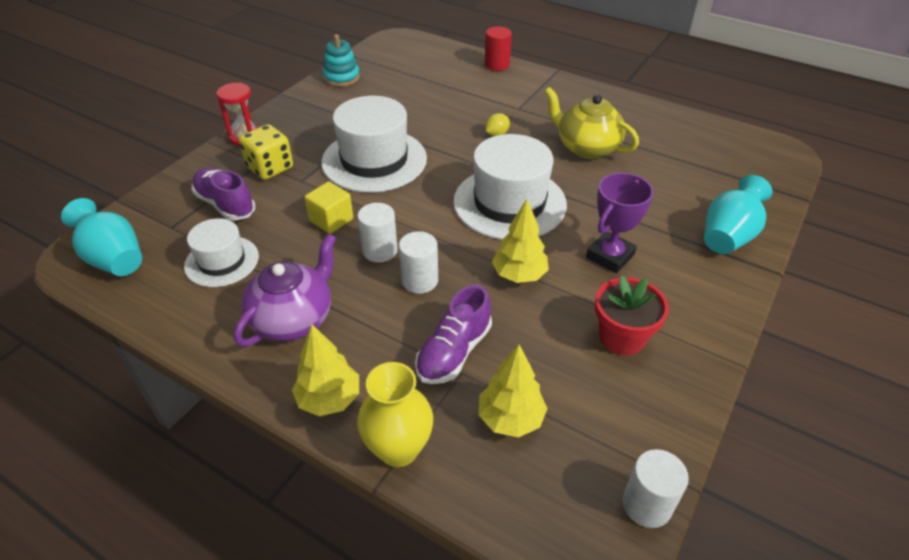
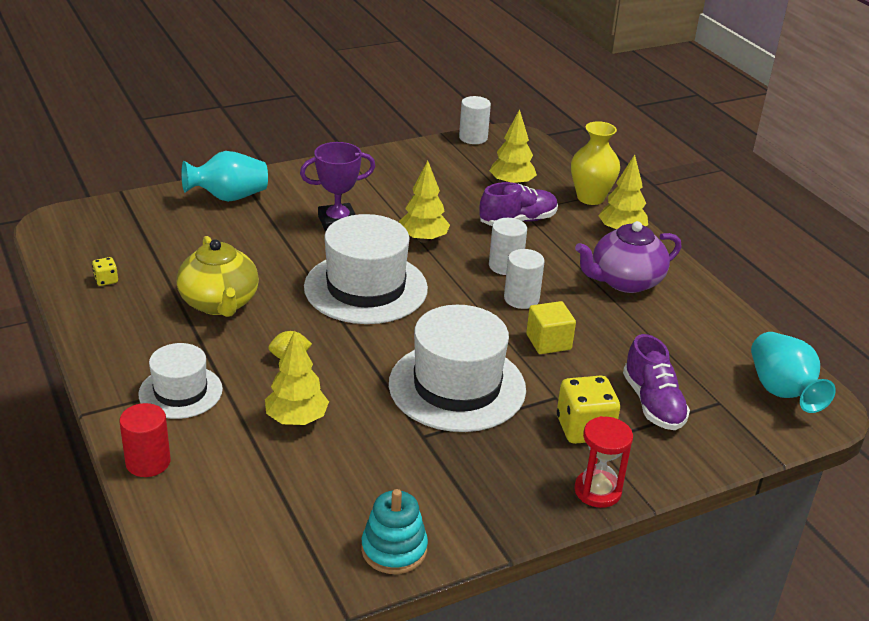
camera: 150 degrees left, 10 degrees down
white hat [184,218,259,287] -> white hat moved to [138,343,223,419]
red flower pot [595,276,669,356] -> none
none -> yellow dice [92,257,118,286]
none -> yellow tree [265,331,329,425]

